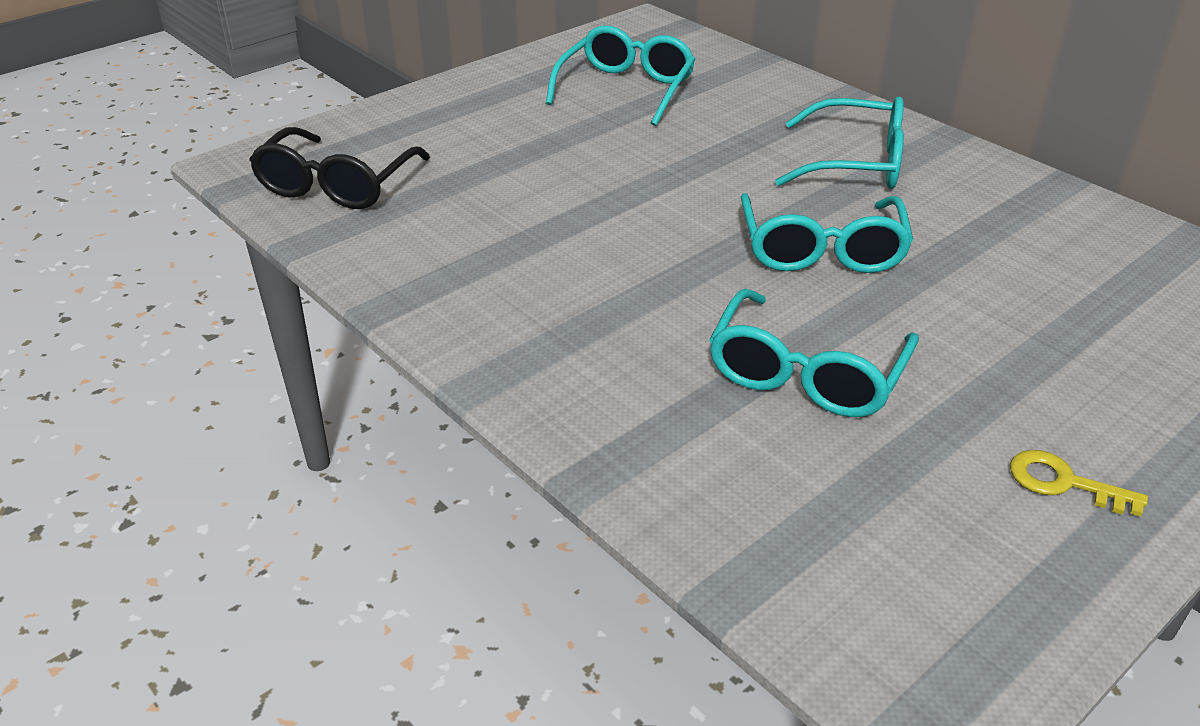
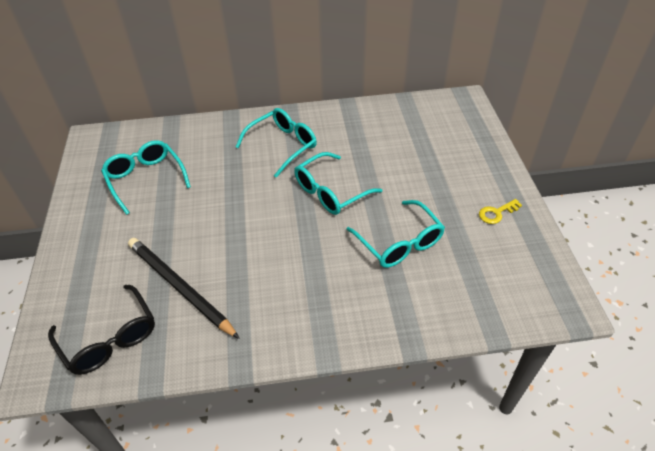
camera: 55 degrees left, 10 degrees up
turquoise glasses [741,193,913,273] -> turquoise glasses turned 105 degrees clockwise [294,152,382,215]
none -> black pencil [128,238,240,339]

